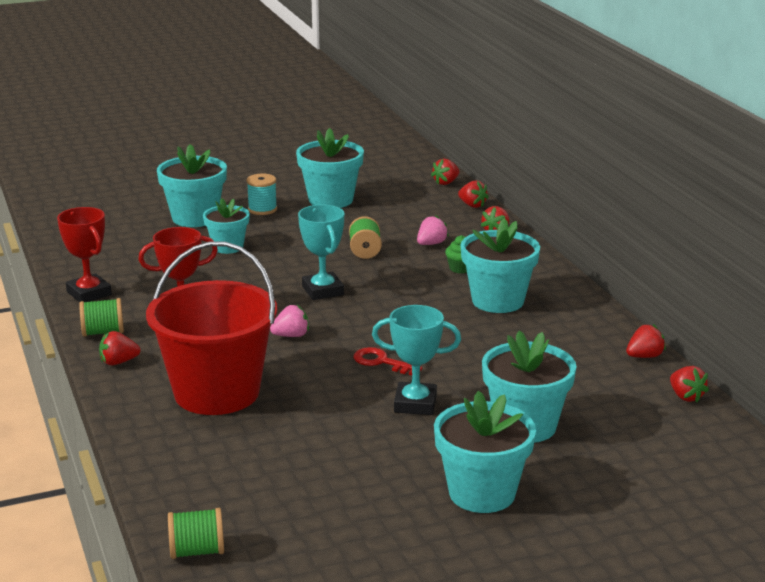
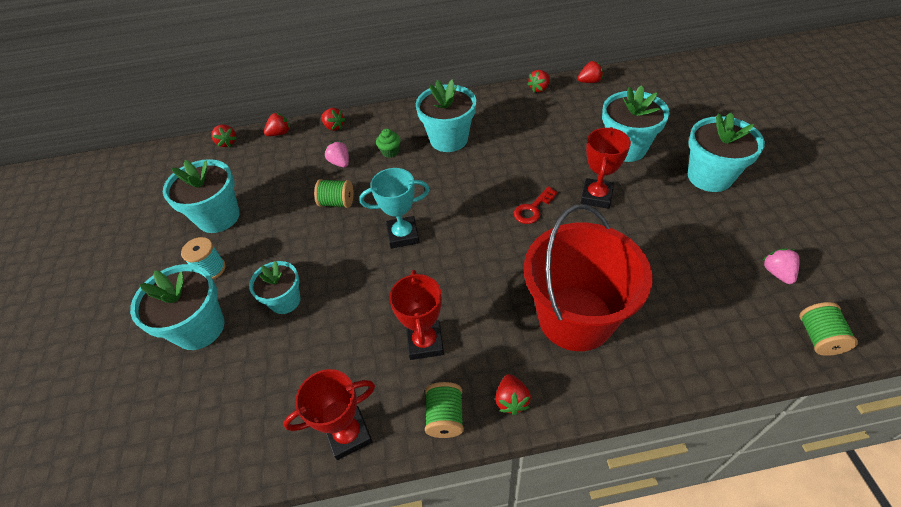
camera: 75 degrees left, 25 degrees up
pink strawberry [270,305,309,337] -> pink strawberry moved to [762,248,799,284]
turquoise trophy [372,305,461,415] -> red trophy [581,127,631,209]
red strawberry [626,324,666,358] -> red strawberry turned 120 degrees counterclockwise [527,70,550,92]

